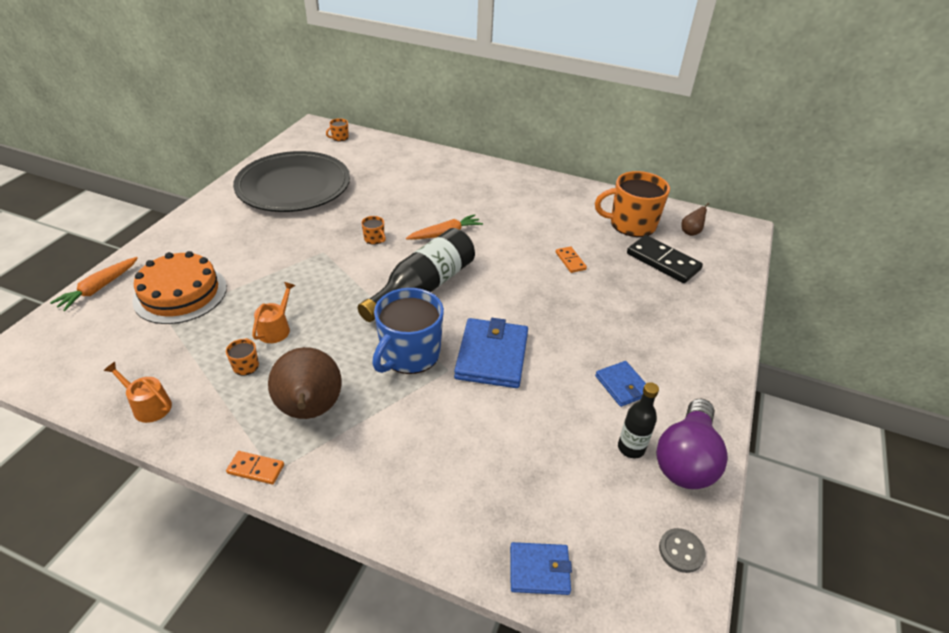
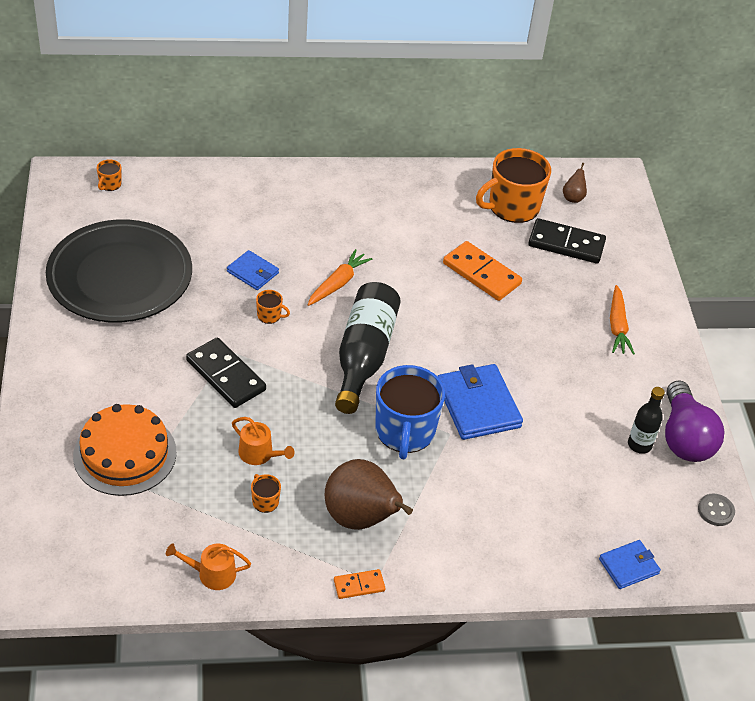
camera: 30 degrees left, 5 degrees up
orange carrot [50,257,138,311] -> orange carrot moved to [610,285,635,355]
orange watering can [252,282,296,343] -> orange watering can turned 135 degrees clockwise [232,417,295,465]
orange domino [556,246,587,273] -> orange domino [443,241,522,301], size x1.91
blue wallet [595,361,646,407] -> blue wallet moved to [227,250,279,290]
none -> black domino [186,338,266,408]

